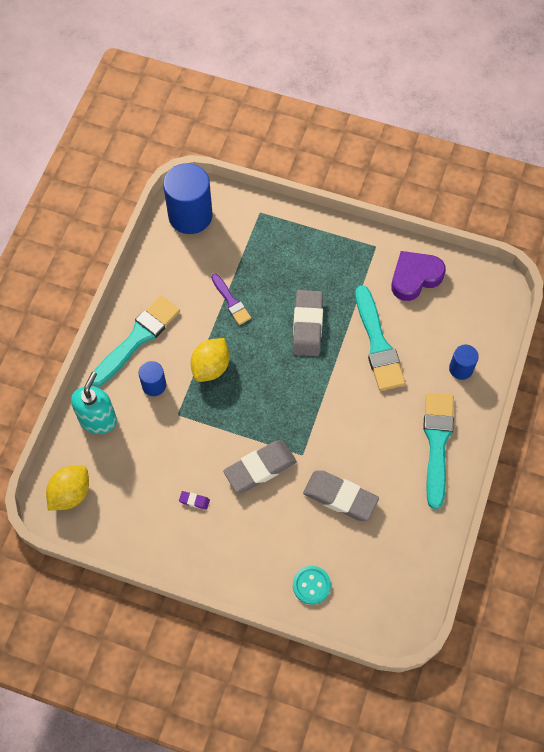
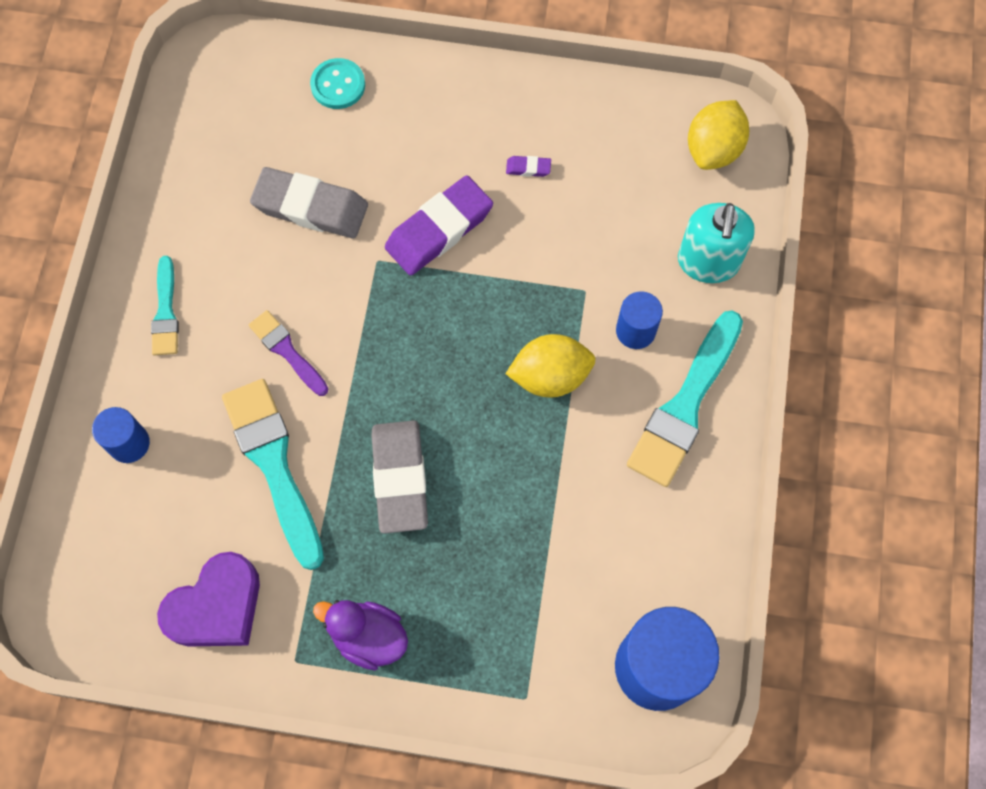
camera: 170 degrees right, 5 degrees up
yellow lemon [191,338,230,382] -> yellow lemon turned 60 degrees clockwise [506,334,596,398]
purple brush [211,273,251,325] -> purple brush moved to [249,310,328,396]
grey eraser [223,440,297,493] -> purple eraser [385,176,493,276]
turquoise brush [423,392,454,509] -> turquoise brush [151,256,179,355], size x0.55
none -> purple duck [313,600,408,670]

